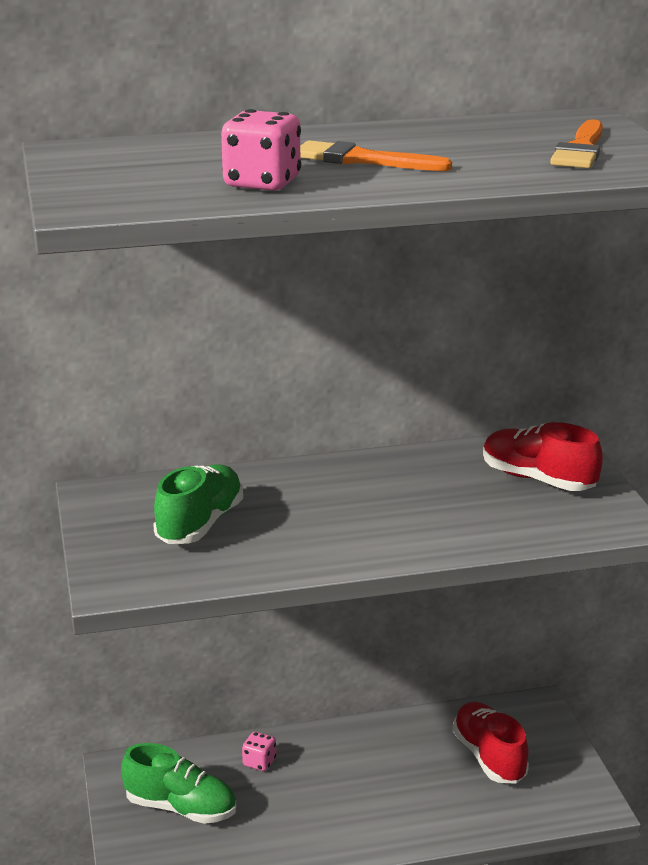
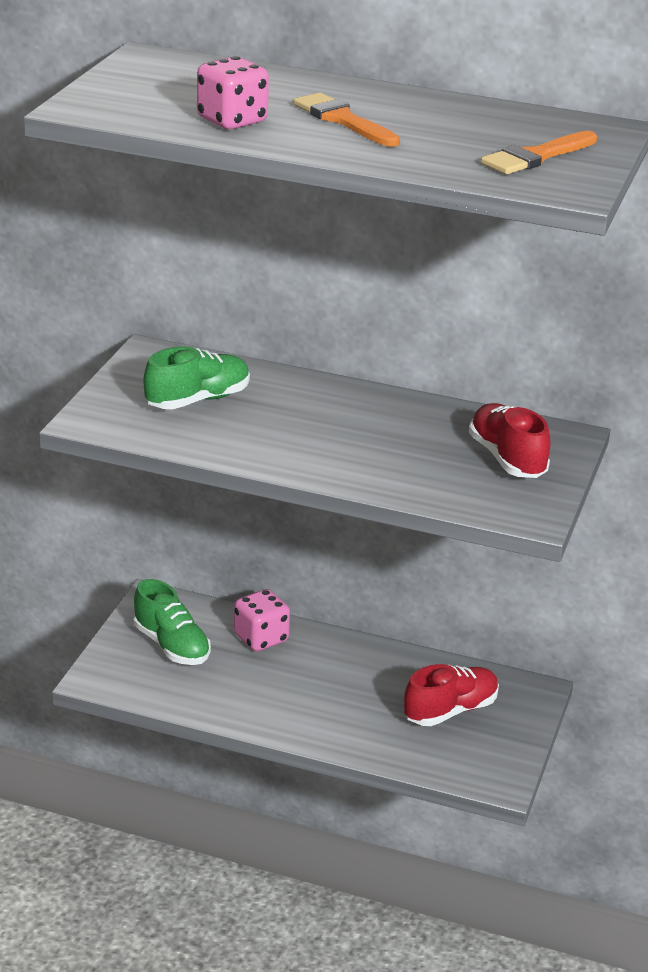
camera: 30 degrees right, 5 degrees up
pink dice [242,732,276,771] -> pink dice [234,589,290,651], size x1.75
red shoe [452,702,529,784] -> red shoe turned 45 degrees clockwise [404,664,499,726]

